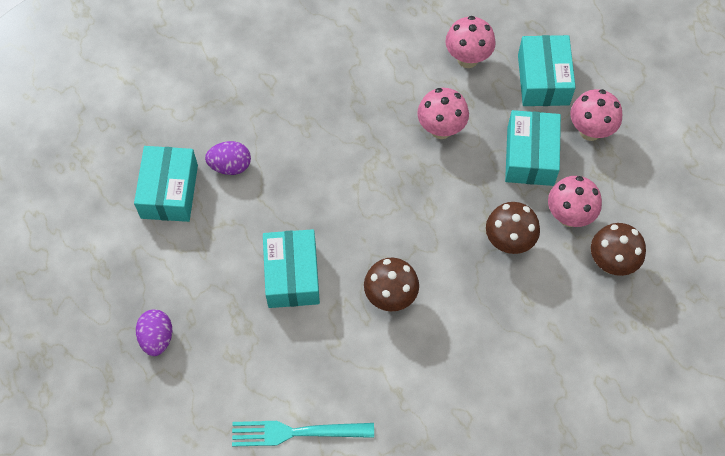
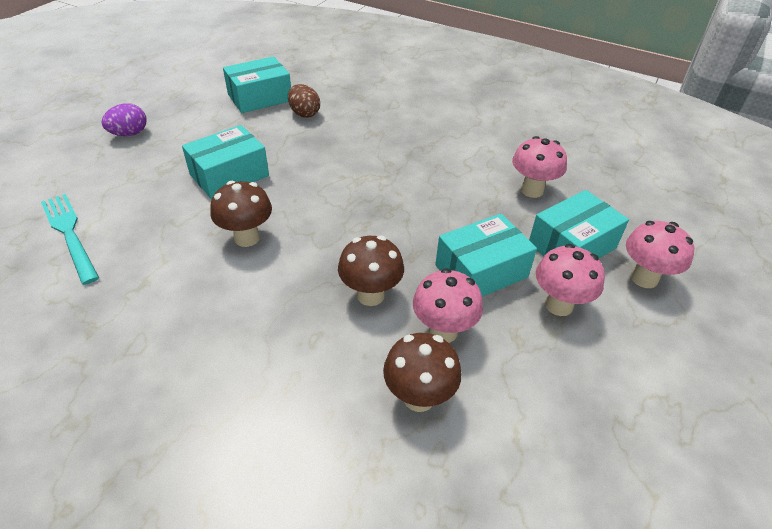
camera: 55 degrees right, 20 degrees down
purple egg [205,141,251,175] -> brown egg [288,84,320,118]
pink mushroom [417,88,469,139] -> pink mushroom moved to [626,221,695,288]

